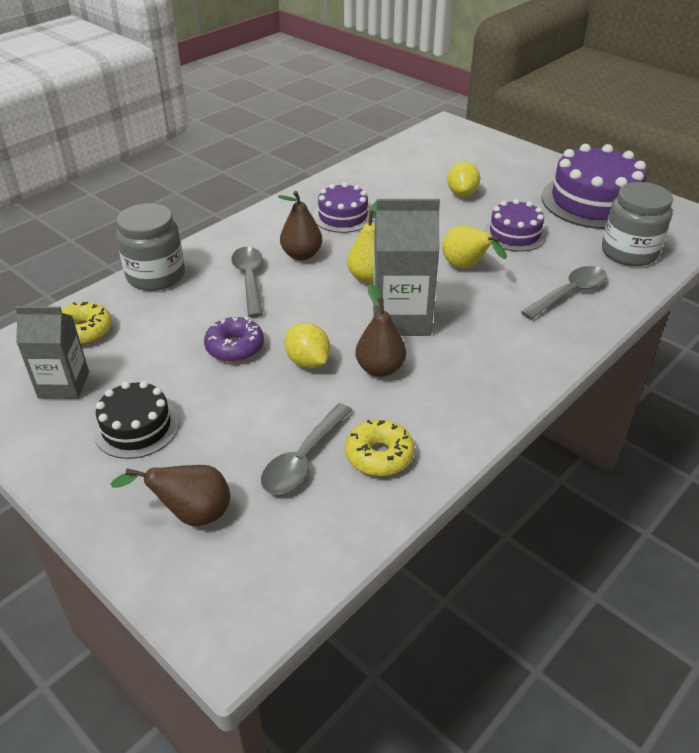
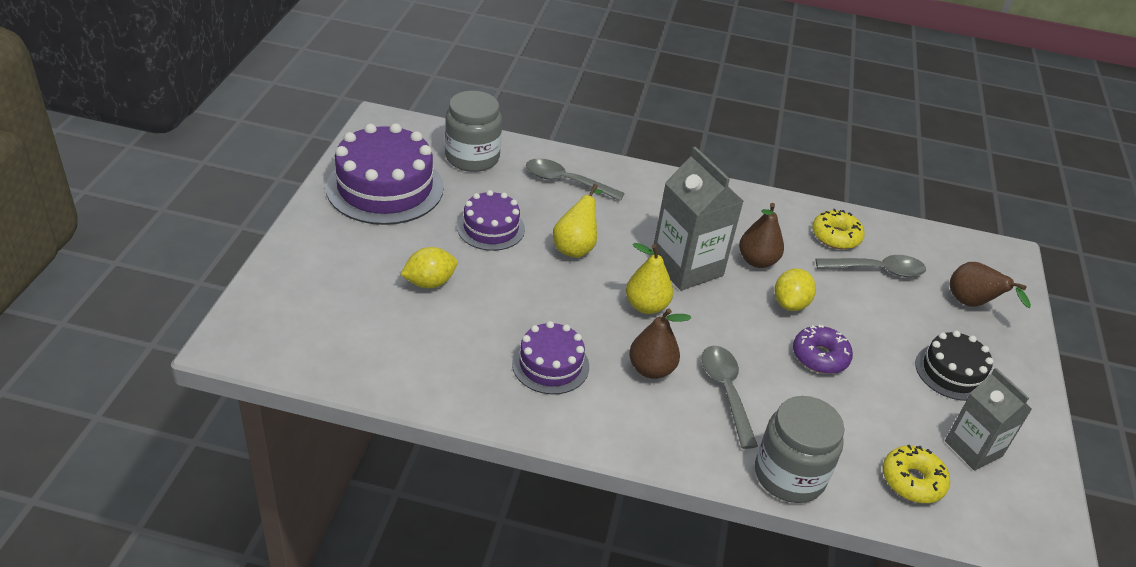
camera: 125 degrees left, 0 degrees up
grey spoon [231,247,263,317] -> grey spoon turned 120 degrees clockwise [701,346,758,449]

